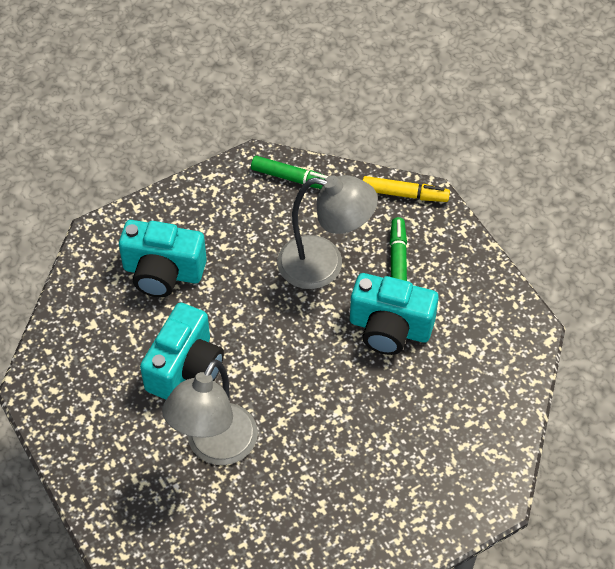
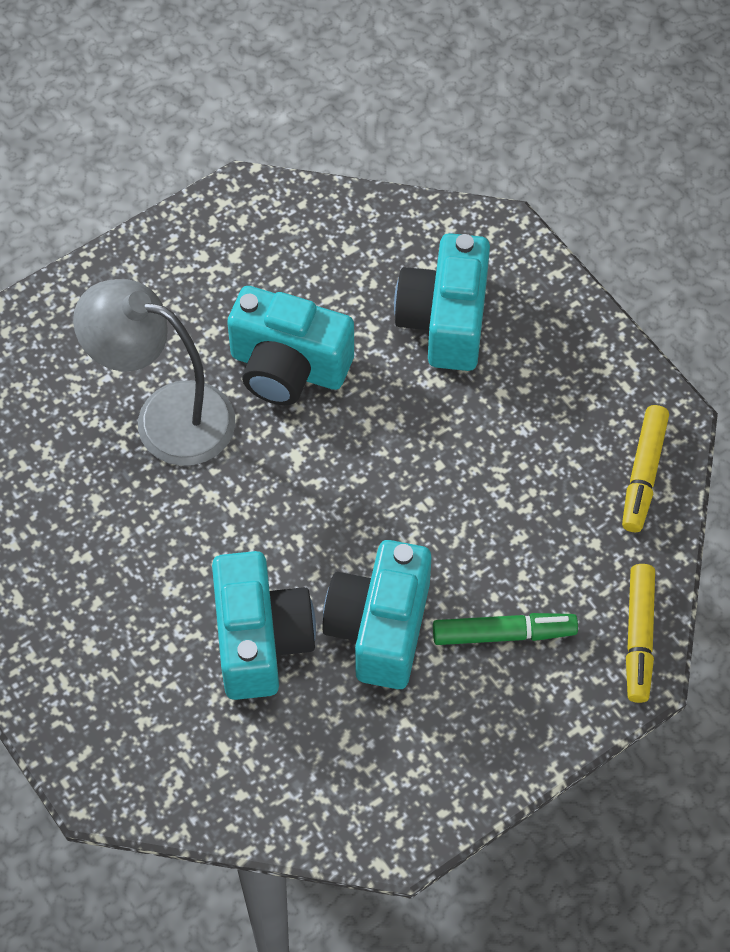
camera: 85 degrees right, 5 degrees up
green marker [251,156,329,189] -> yellow marker [622,405,669,532]
grey lamp [277,175,378,289] -> none
none -> turquoise camera [212,551,316,700]

